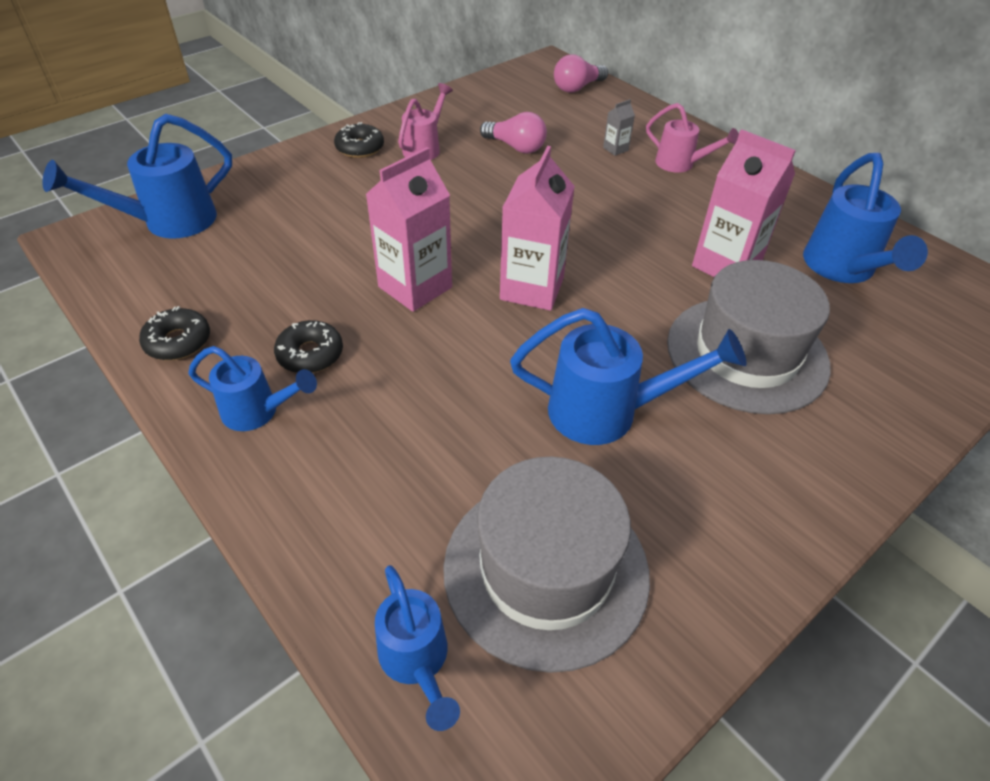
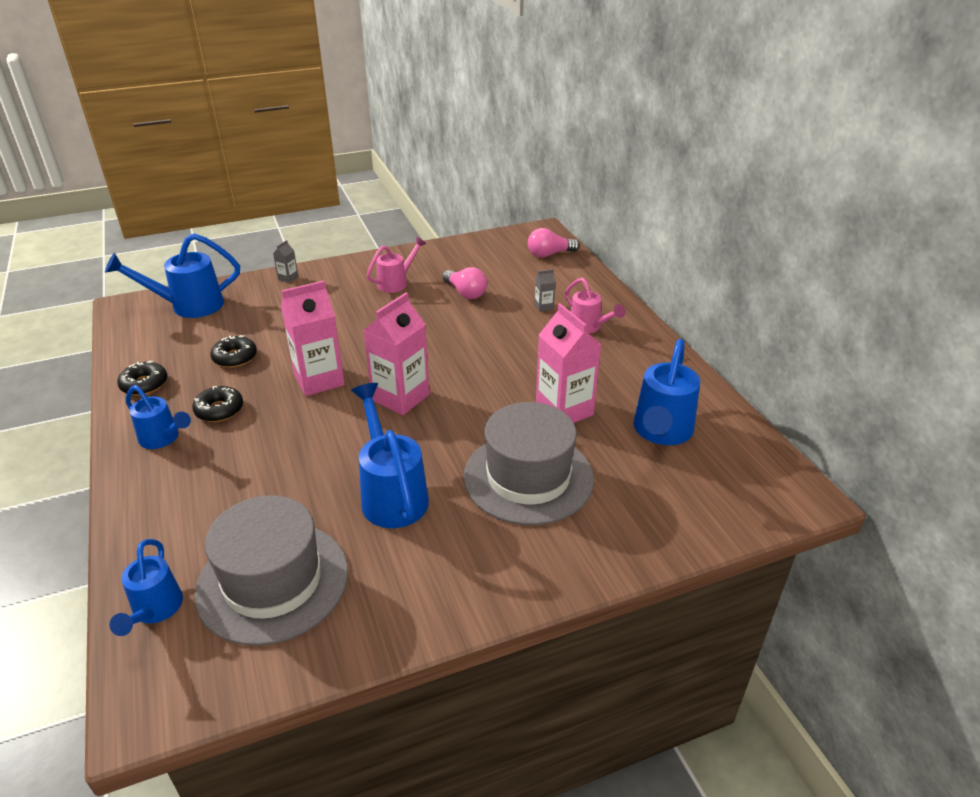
camera: 20 degrees right, 10 degrees down
black donut [334,122,384,158] -> black donut moved to [211,335,257,368]
blue watering can [510,308,747,445] -> blue watering can turned 135 degrees counterclockwise [351,383,429,528]
none -> grey carton [273,240,299,283]

